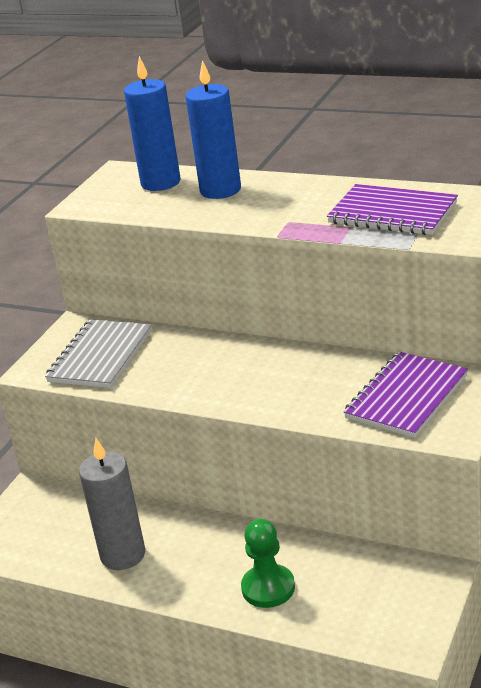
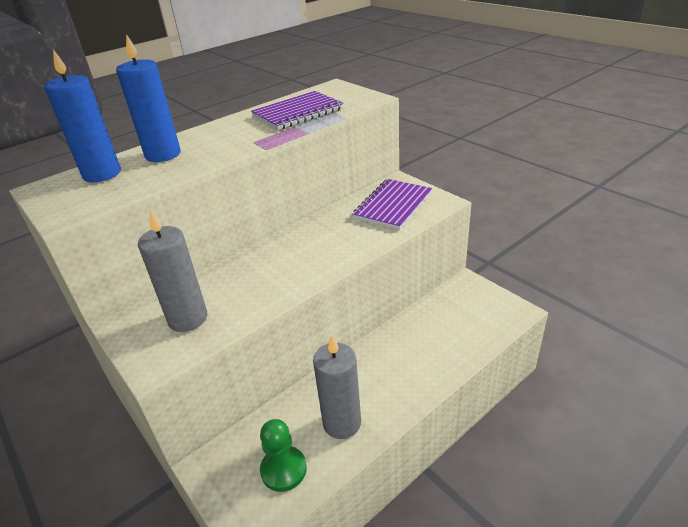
camera: 65 degrees left, 5 degrees up
grey notebook [45,320,152,388] -> grey candle [138,210,207,332]
green pawn [241,519,295,608] -> green pawn moved to [260,419,307,492]
purple notebook [343,352,468,438] -> purple notebook turned 60 degrees clockwise [352,179,432,230]

